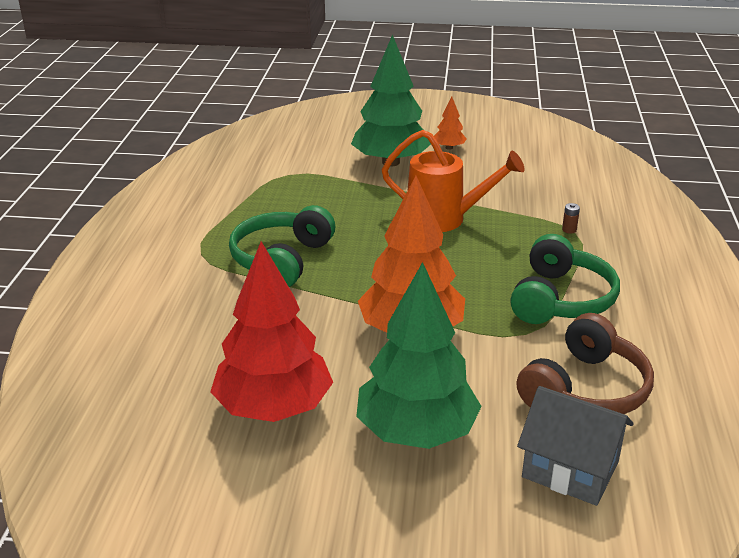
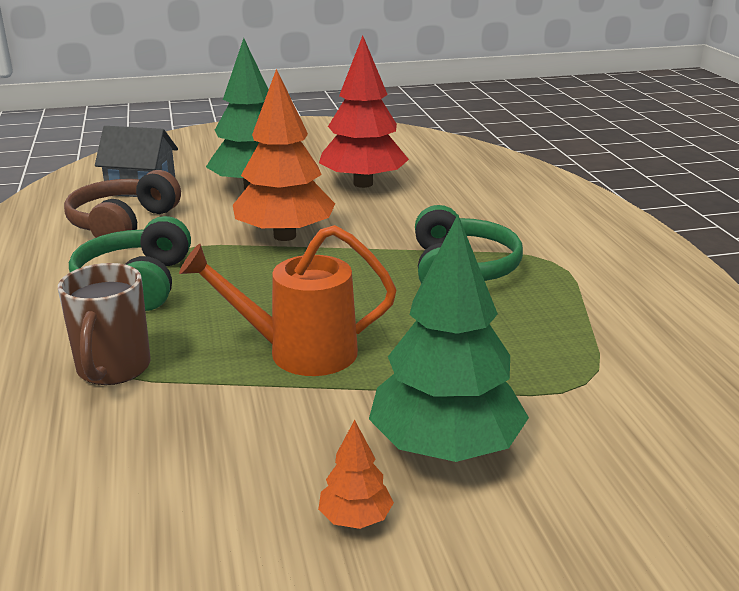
camera: 160 degrees right, 5 degrees down
brown battery [562,203,580,234] -> brown mug [58,263,151,385]

